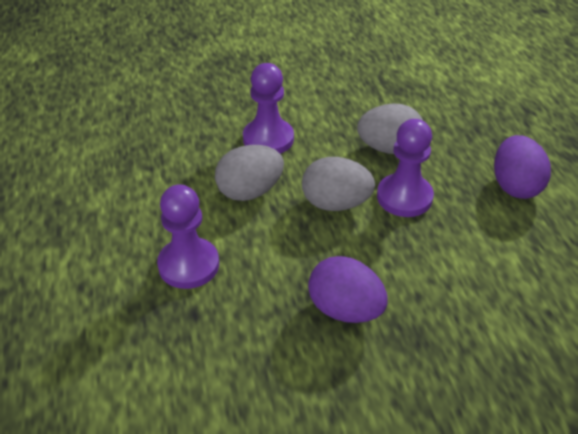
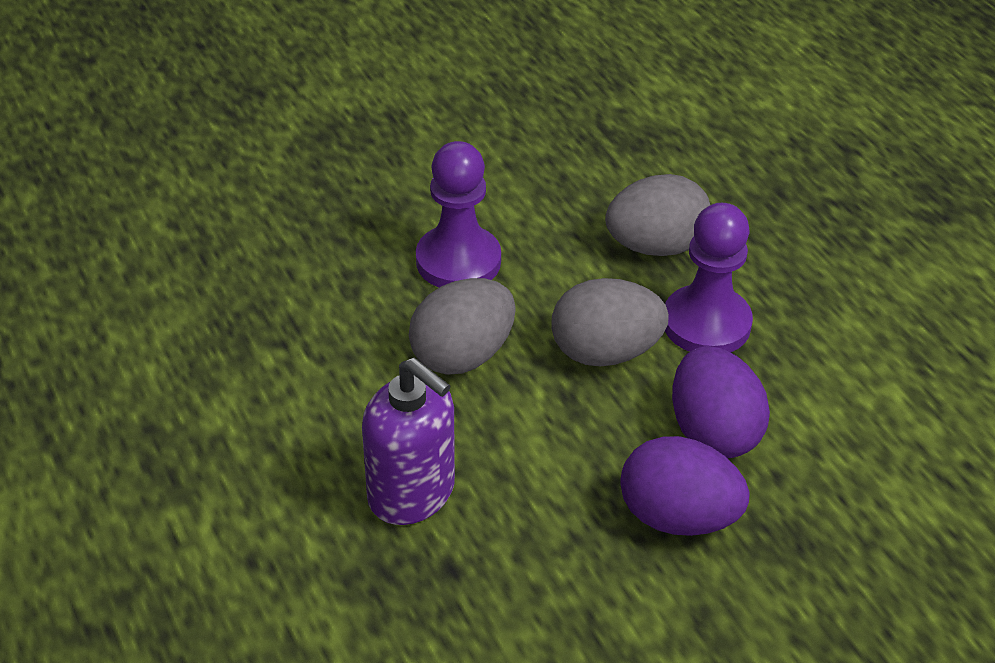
camera: 15 degrees left, 0 degrees up
purple pawn [157,184,219,289] -> purple soap dispenser [362,358,455,525]
purple egg [494,135,551,199] -> purple egg moved to [672,346,770,458]

